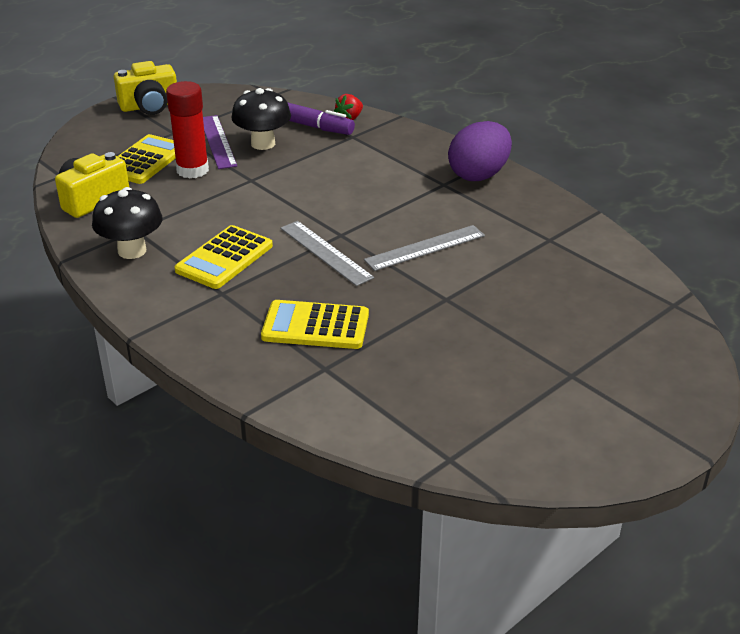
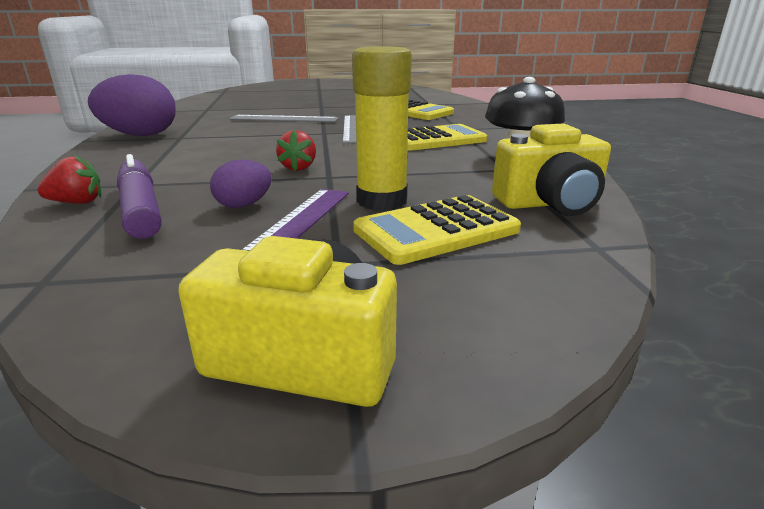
camera: 145 degrees left, 10 degrees down
red glue stick [166,81,209,179] -> yellow glue stick [352,46,412,211]
black mushroom [231,88,291,150] -> purple egg [210,160,271,208]
none -> red strawberry [276,130,316,171]

